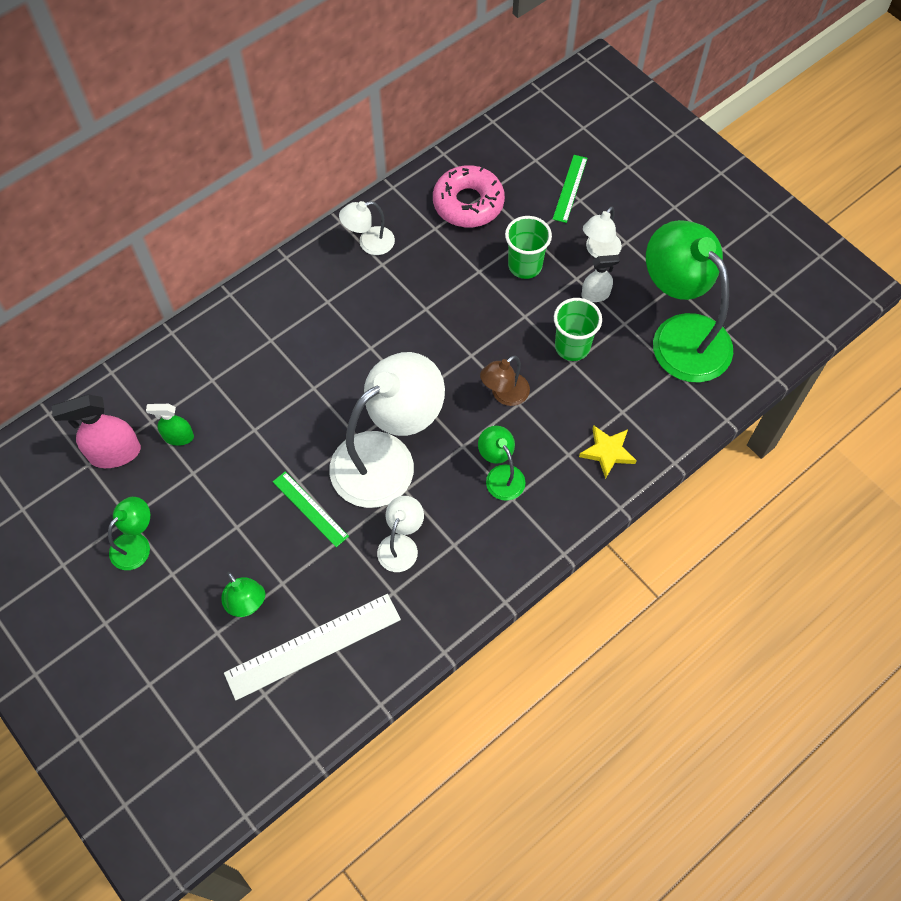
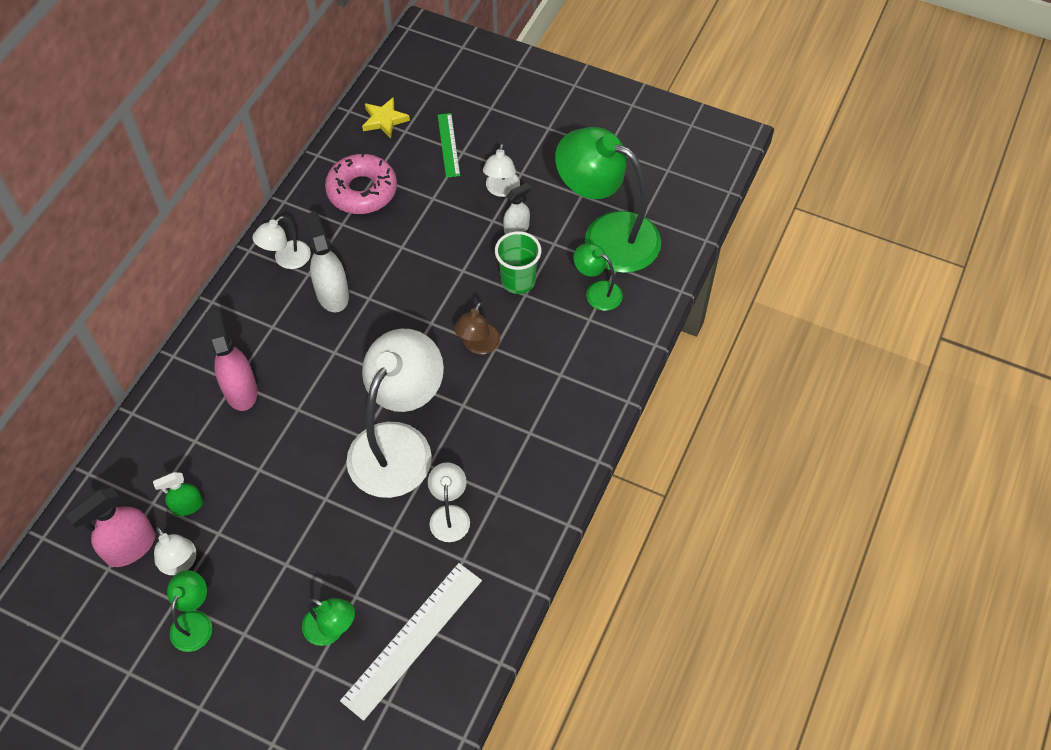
camera: 25 degrees left, 5 degrees down
green ruler [273,472,349,547] -> none
green lamp [478,426,526,501] -> green lamp moved to [574,243,623,311]
green cup [505,216,552,279] -> none
yellow star [579,425,637,479] -> yellow star moved to [362,97,410,138]
none -> white lamp [154,526,196,575]
none -> pink spray bottle [205,310,258,411]
none -> white spray bottle [304,211,349,313]

